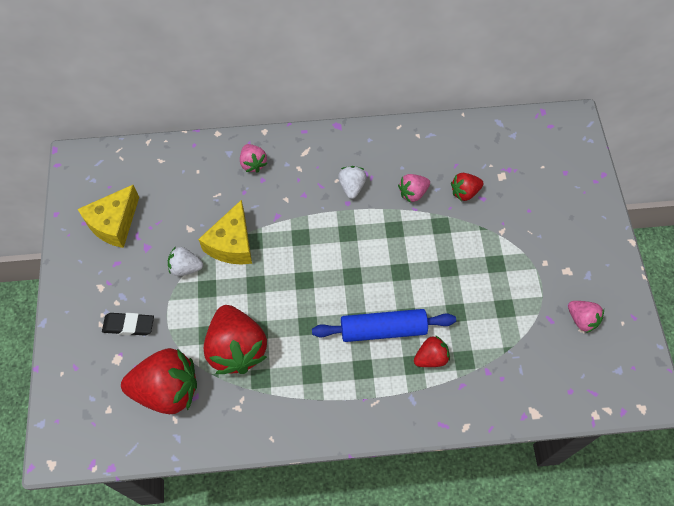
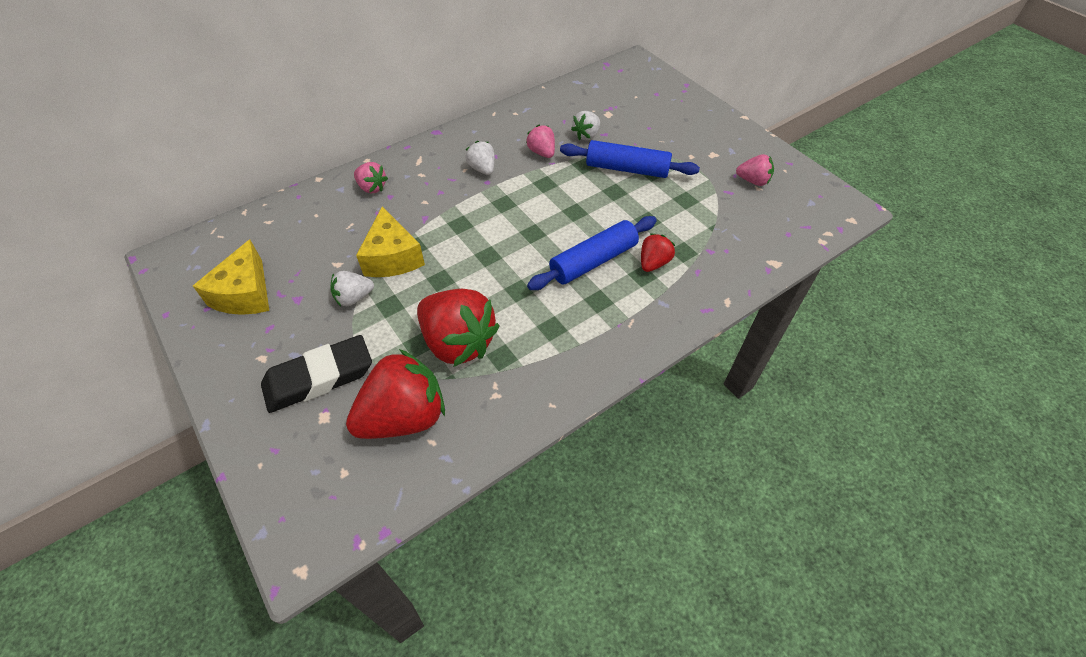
camera: 30 degrees left, 10 degrees down
black eraser [102,313,154,336] -> black eraser [261,335,372,413], size x1.64
pink strawberry [398,174,430,203] -> pink strawberry turned 120 degrees clockwise [526,125,555,158]
red strawberry [451,173,484,201] -> white strawberry [571,111,600,140]
none -> blue rolling pin [560,140,700,178]

